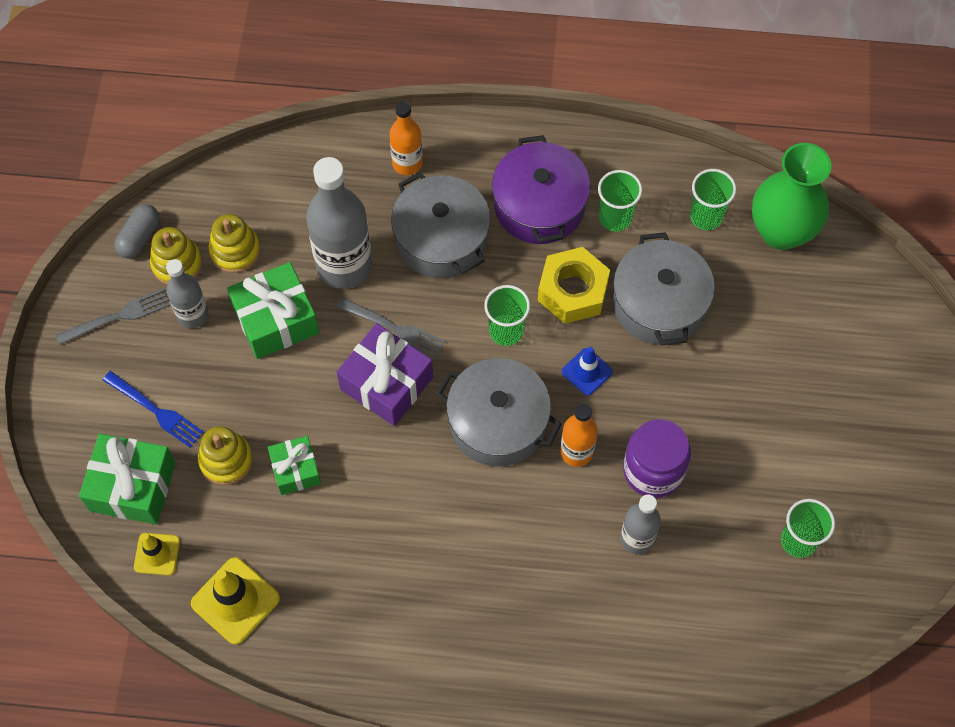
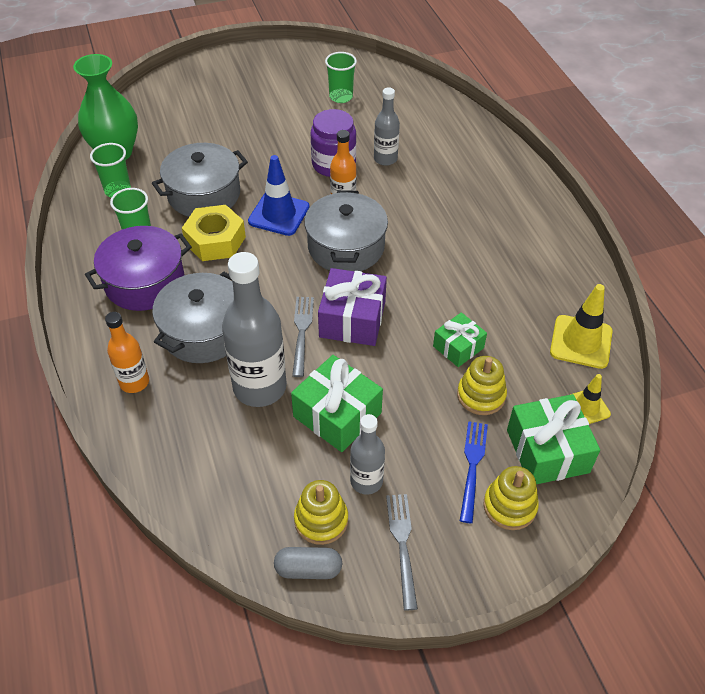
camera: 115 degrees left, 15 degrees down
grey fork [56,289,170,345] -> grey fork turned 45 degrees clockwise [386,494,418,610]
yellow stacking toy [209,214,260,273] -> yellow stacking toy moved to [483,466,539,530]
green cup [484,285,530,346] -> none
blue traffic cone [562,347,613,396] -> blue traffic cone [248,155,309,236], size x1.64

